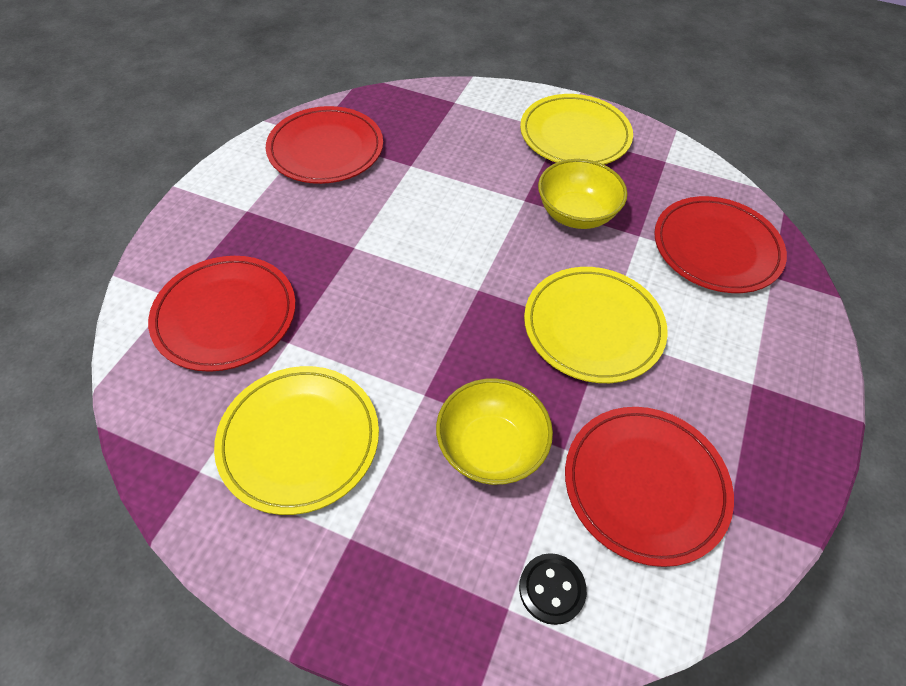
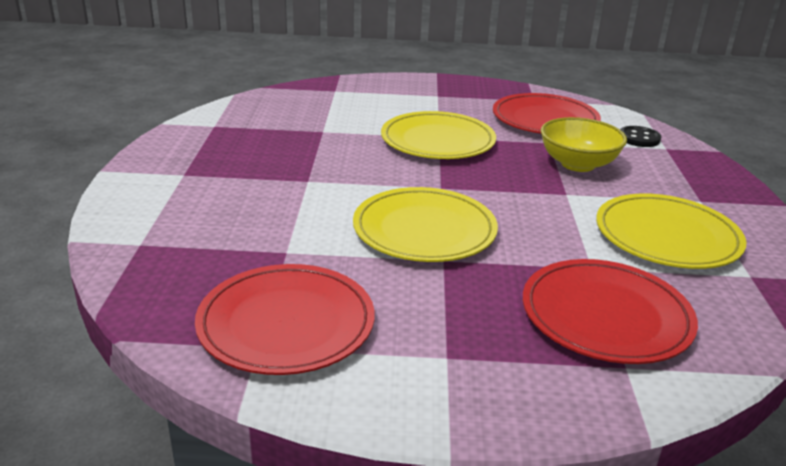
camera: 110 degrees left, 25 degrees down
yellow plate [520,94,633,165] -> yellow plate moved to [353,187,498,262]
yellow bowl [538,159,628,229] -> none
red plate [654,196,787,293] -> none

